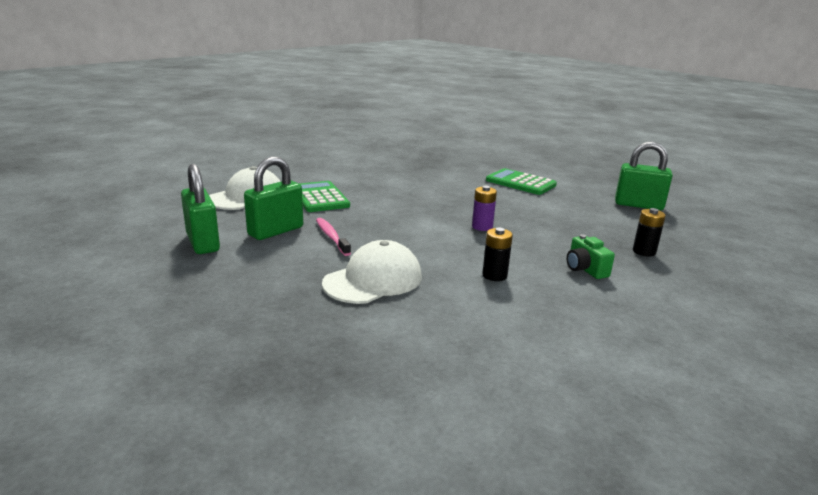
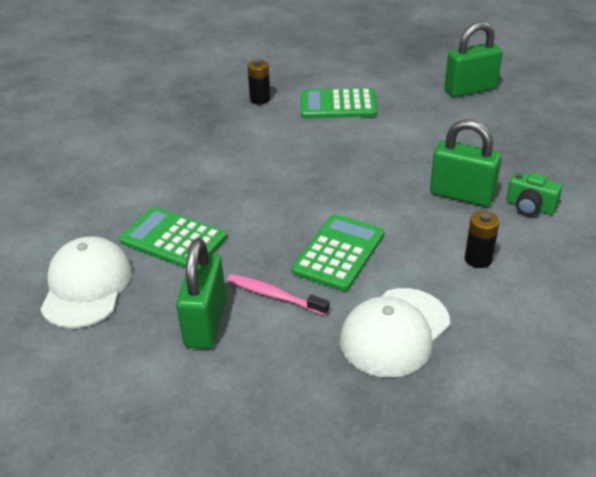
camera: 35 degrees left, 15 degrees up
green padlock [181,164,220,254] -> green padlock moved to [430,120,502,207]
white cap [322,240,422,304] -> white cap turned 150 degrees counterclockwise [340,288,450,378]
purple battery [472,186,497,231] -> none
black battery [633,208,666,257] -> black battery moved to [247,60,271,104]
none -> green calculator [292,214,385,291]

